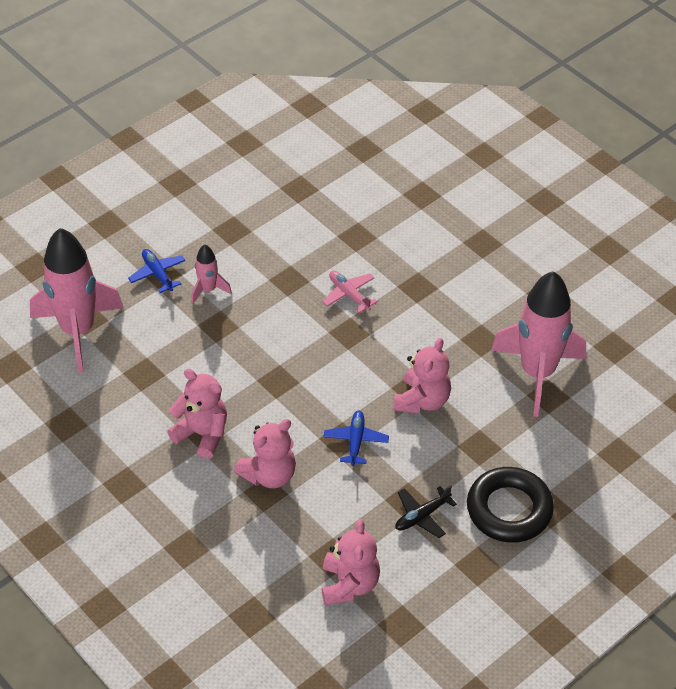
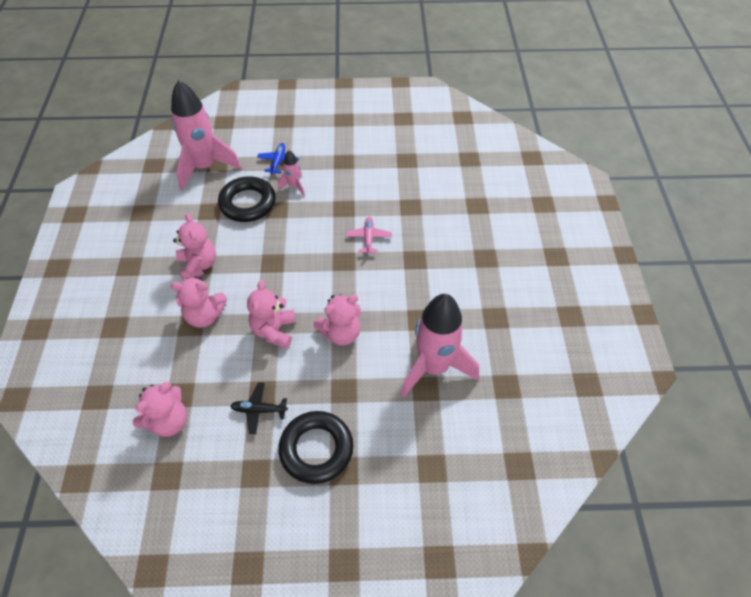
camera: 40 degrees right, 5 degrees up
blue plane [324,410,389,466] -> pink teddy bear [247,280,295,349]
none -> black ring [218,176,276,222]

